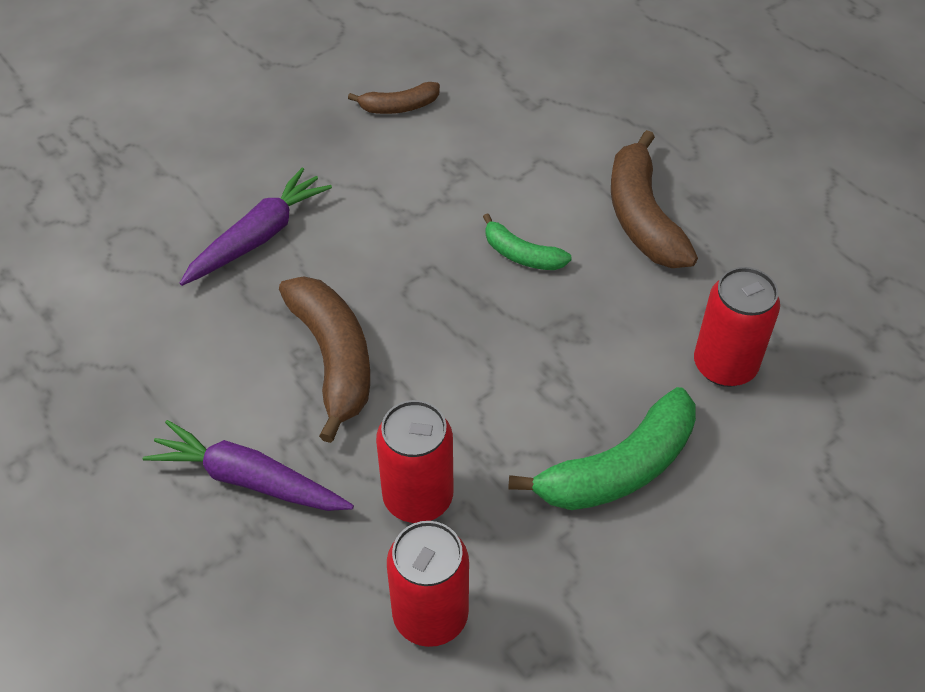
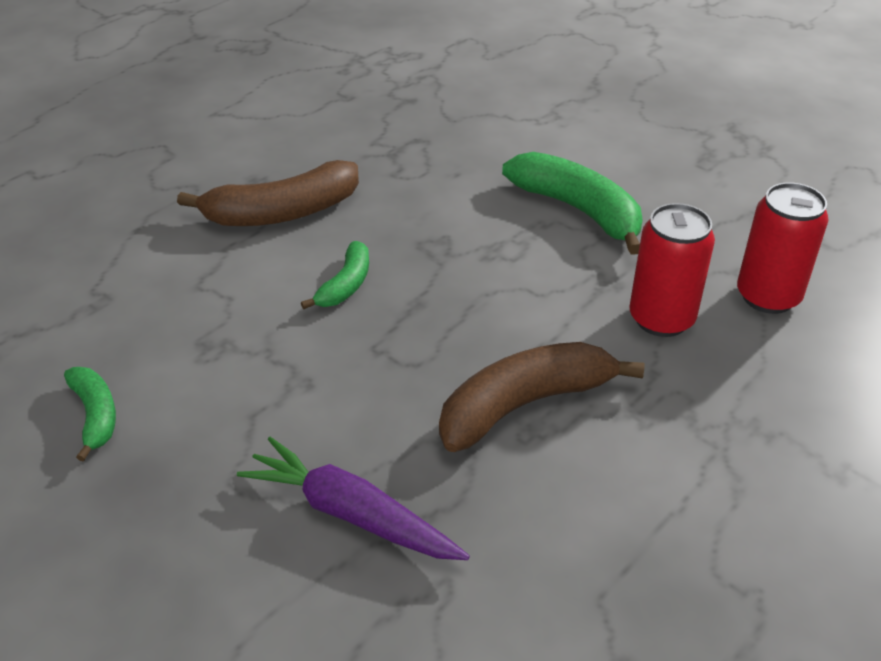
camera: 100 degrees left, 10 degrees down
purple carrot [143,420,354,511] -> none
brown banana [348,82,440,114] -> green banana [64,367,116,462]
red can [694,267,780,387] -> none

